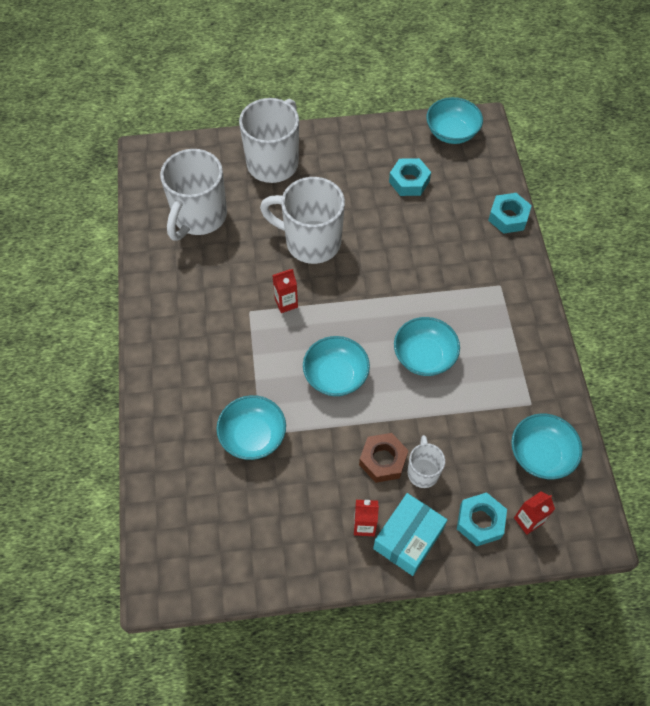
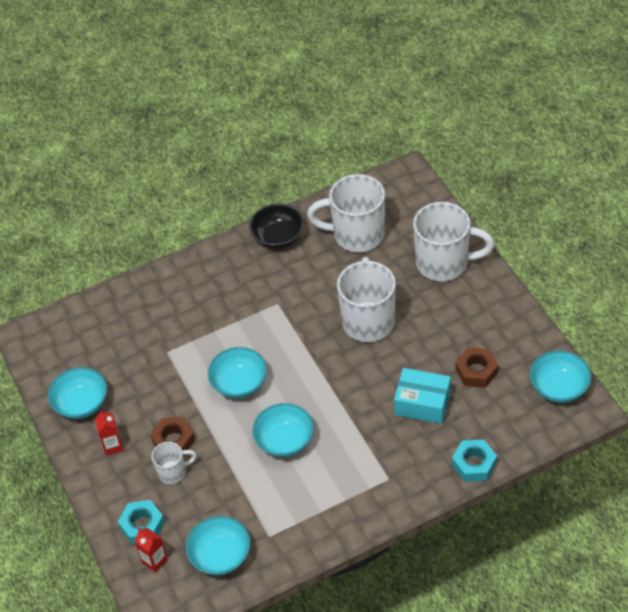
camera: 75 degrees right, 10 degrees down
turquoise bowl [216,395,286,460] -> turquoise bowl moved to [48,367,107,419]
red carton [272,269,298,313] -> none
turquoise box [373,493,447,576] -> turquoise box moved to [394,368,451,424]
turquoise nut [389,158,431,196] -> brown nut [455,347,498,388]
none -> black bowl [249,204,304,249]

